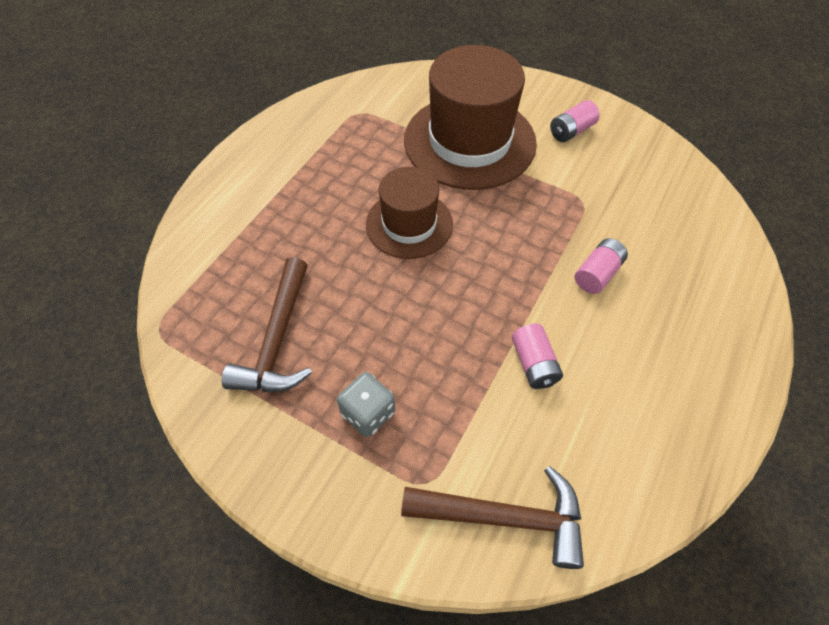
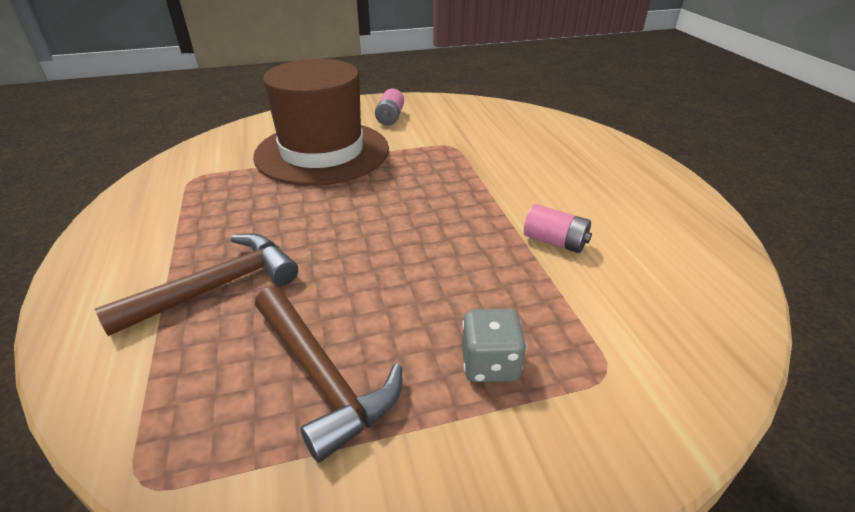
camera: 45 degrees left, 20 degrees down
brown hat [366,167,453,259] -> none
brown hammer [401,466,584,569] -> brown hammer moved to [95,233,298,336]
pink battery [575,238,628,294] -> none

